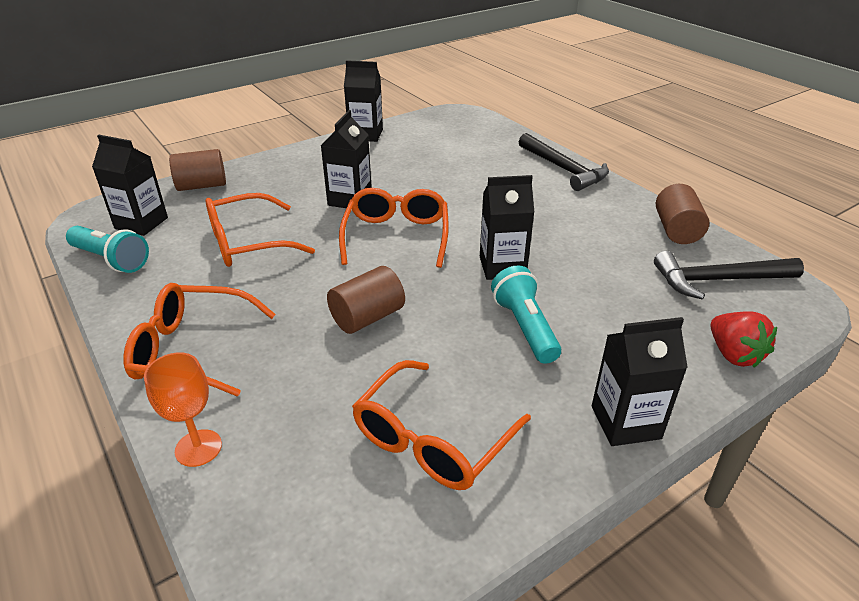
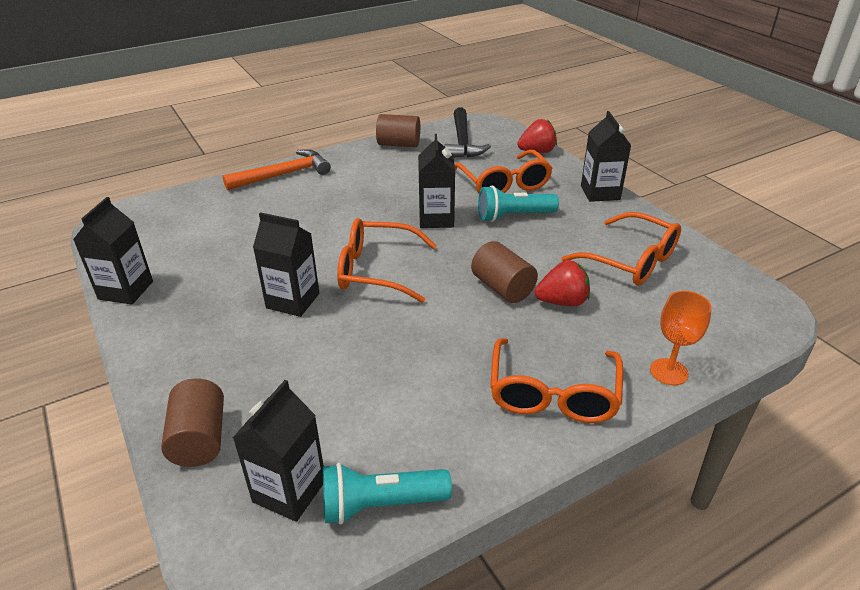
camera: 85 degrees left, 0 degrees up
turquoise flashlight [66,226,149,273] -> turquoise flashlight turned 135 degrees counterclockwise [323,463,452,525]
orange glasses [206,193,315,267] -> orange glasses moved to [454,150,553,193]
black hammer [519,133,609,191] -> orange hammer [222,149,331,190]
none -> red strawberry [534,260,590,306]

